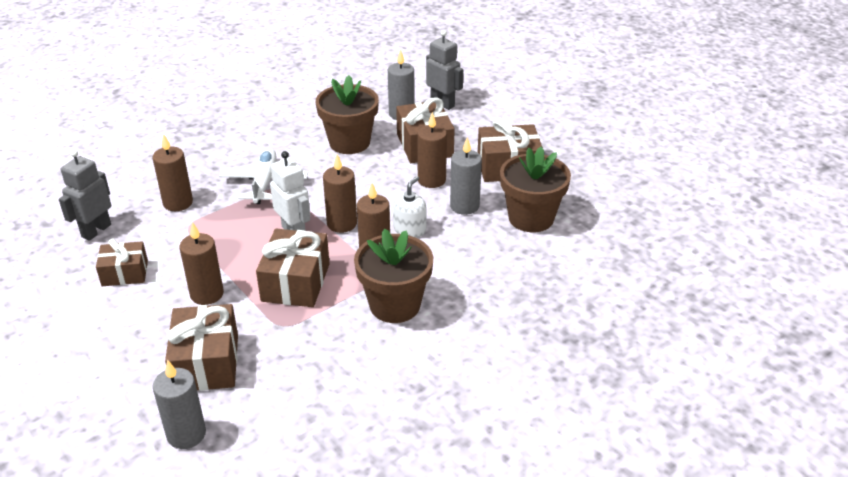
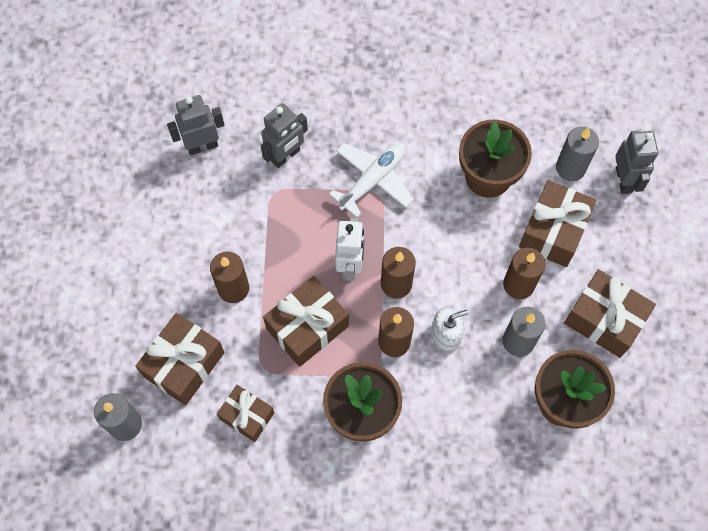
camera: 40 degrees right, 30 degrees up
brown gift [96,238,148,286] -> brown gift moved to [217,385,274,442]
brown candle [153,134,193,211] -> grey robot [261,103,308,168]

